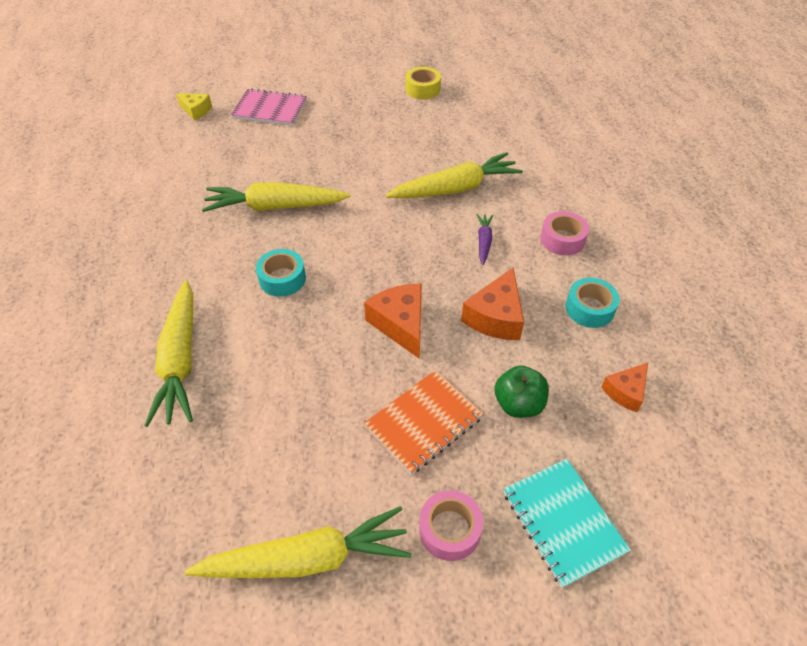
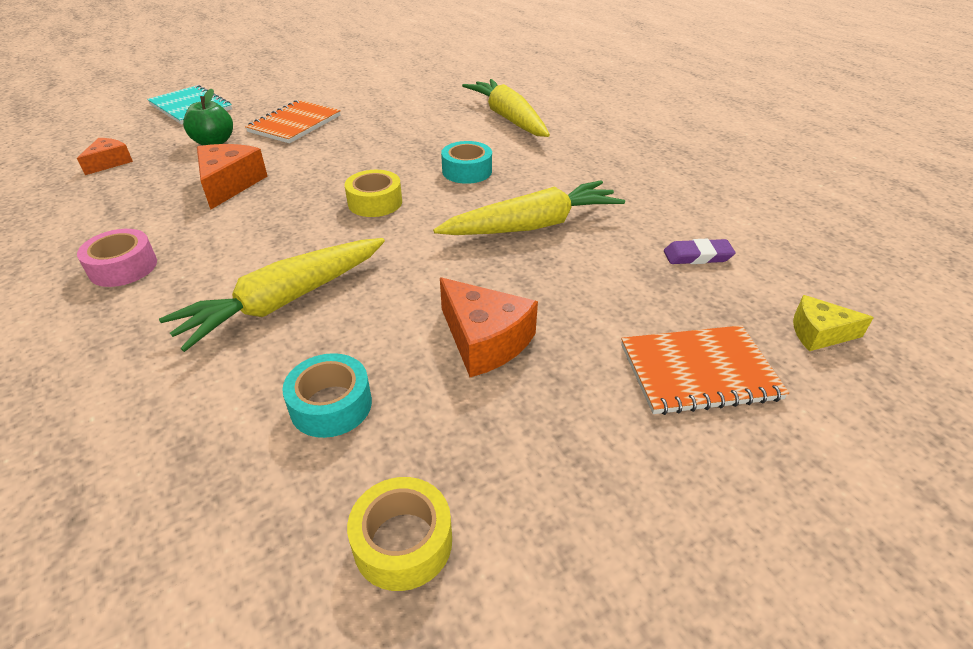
camera: 160 degrees right, 10 degrees down
yellow carrot [185,506,412,578] -> none
pink notebook [231,88,307,126] -> orange notebook [621,325,789,415]
orange cheese [364,284,422,359] -> orange cheese moved to [440,278,538,377]
pink tape [419,490,483,561] -> none
purple carrot [476,214,493,265] -> none
turquoise tape [565,278,620,328] -> turquoise tape moved to [282,353,372,438]
none -> yellow tape [345,170,402,217]
none -> purple eraser [664,239,736,264]

